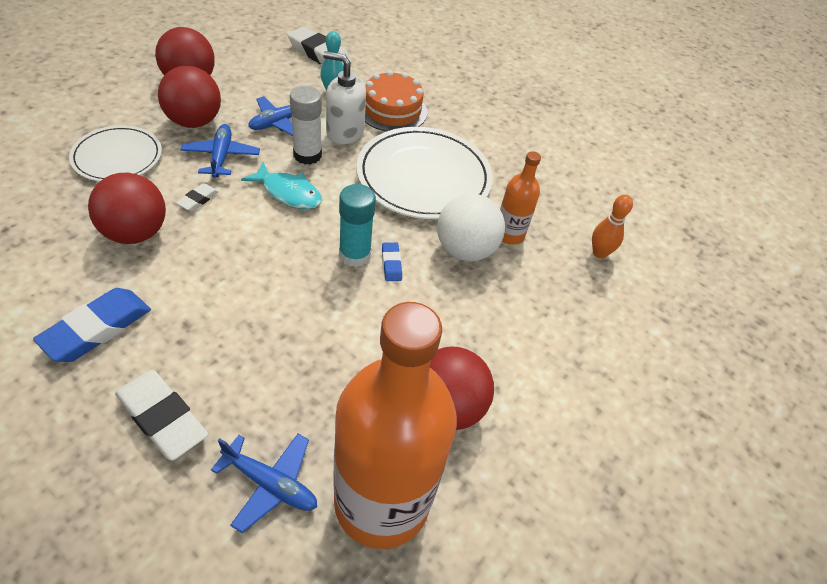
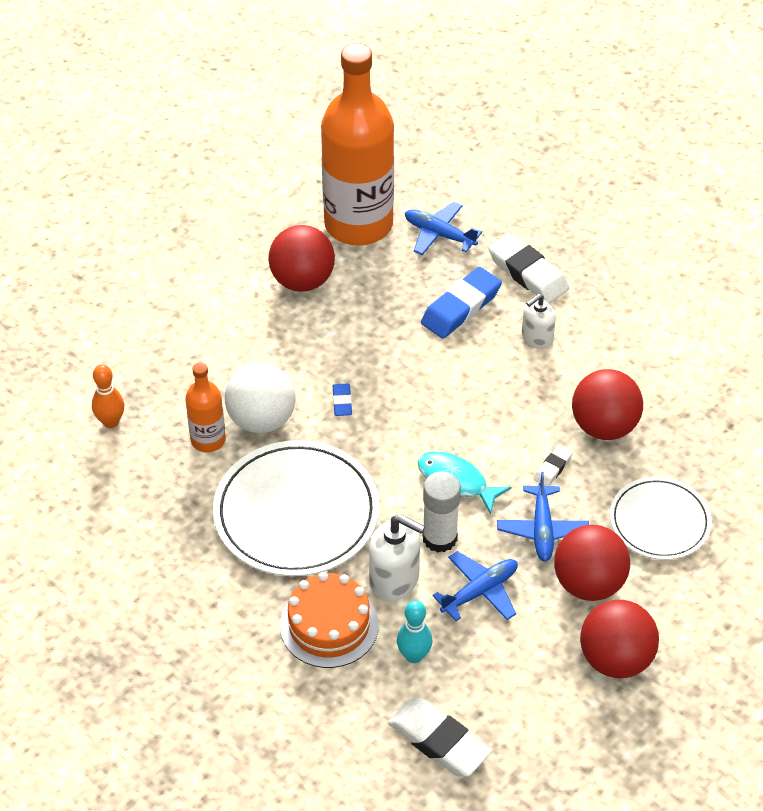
camera: 170 degrees left, 0 degrees up
blue eraser [33,288,151,362] -> blue eraser moved to [421,267,502,338]
turquoise glue stick [339,184,376,267] -> none
none -> white soap dispenser [522,294,556,349]

